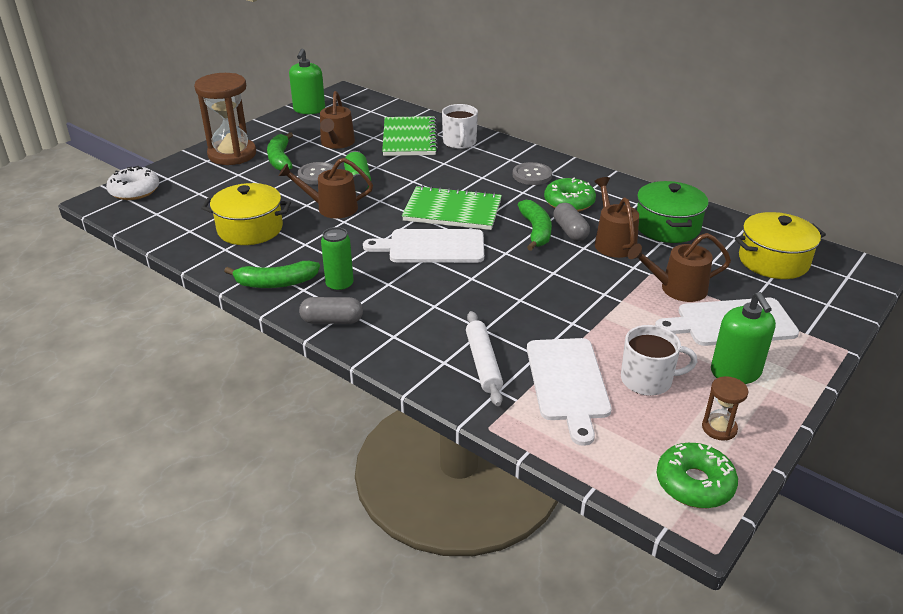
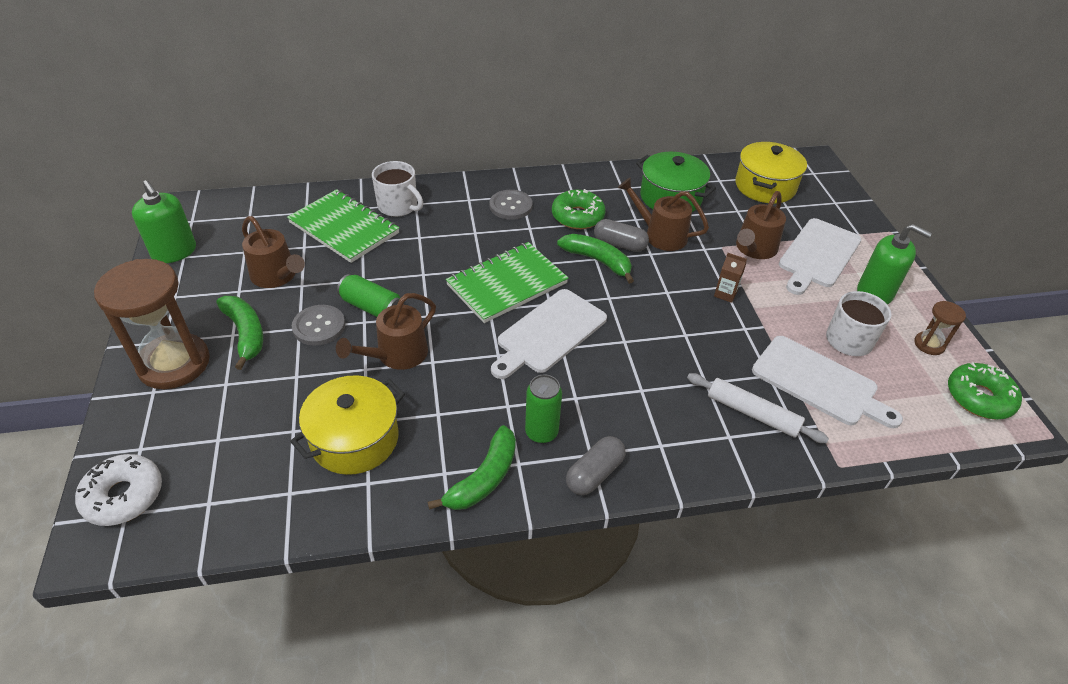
camera: 50 degrees left, 10 degrees up
green banana [267,132,293,171] -> green banana turned 150 degrees counterclockwise [216,296,263,370]
none -> brown carton [714,253,747,303]

